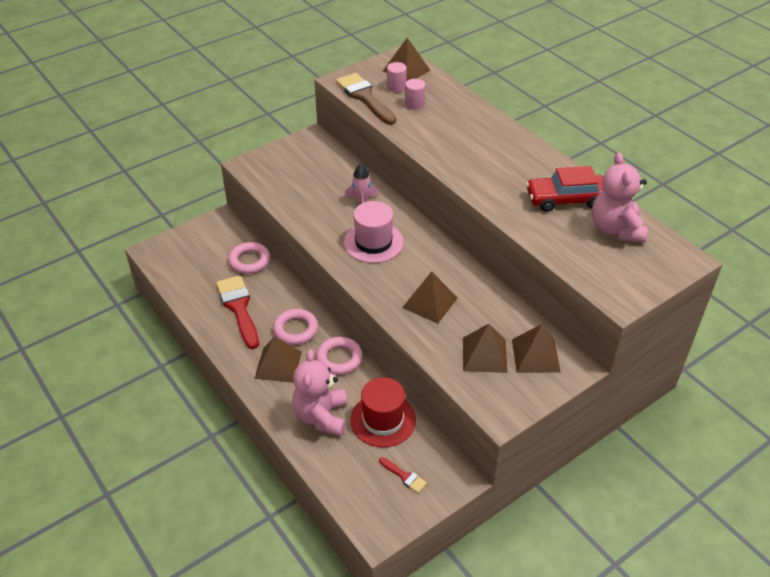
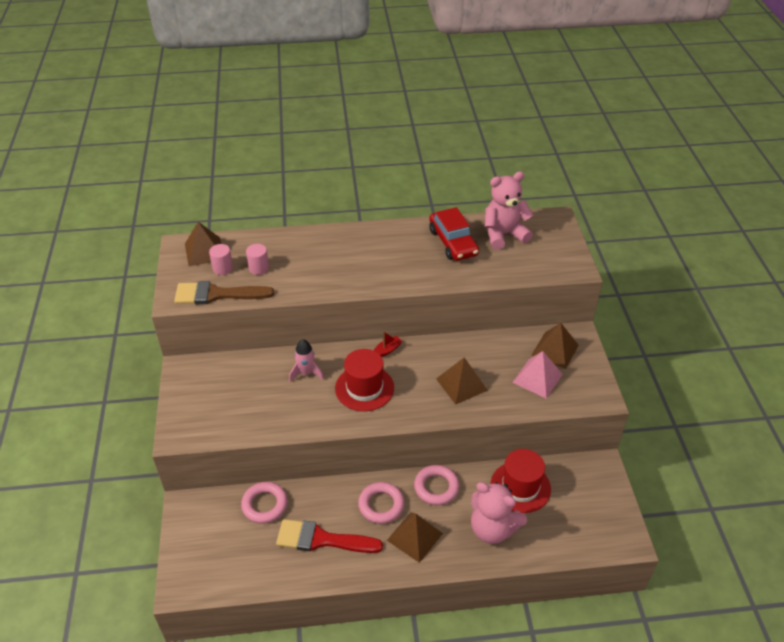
camera: 60 degrees left, 0 degrees up
pink hat [344,201,404,263] -> red hat [335,349,394,411]
red brush [379,457,427,493] -> none
brown pyramid [463,324,507,373] -> pink pyramid [512,351,563,399]
red car [526,166,604,212] -> red car turned 45 degrees counterclockwise [429,207,479,261]
pink teddy bear [592,153,647,243] -> pink teddy bear turned 135 degrees clockwise [485,171,533,250]
none -> red boat [373,331,403,357]

